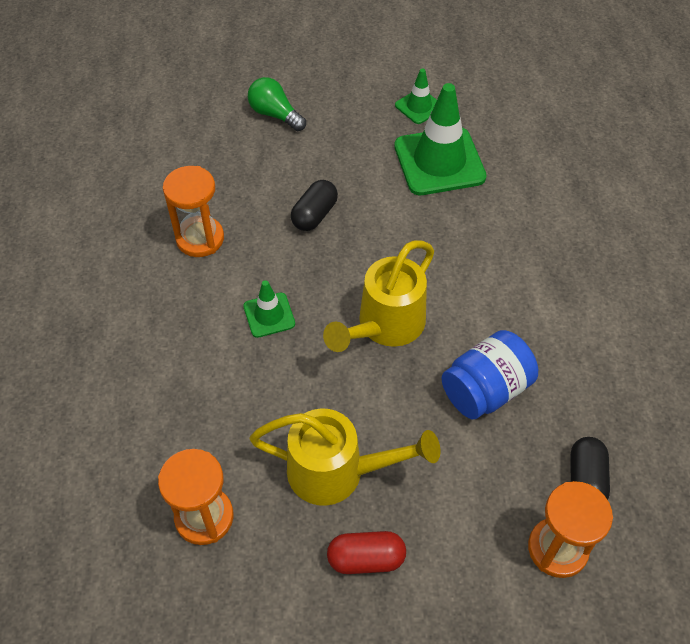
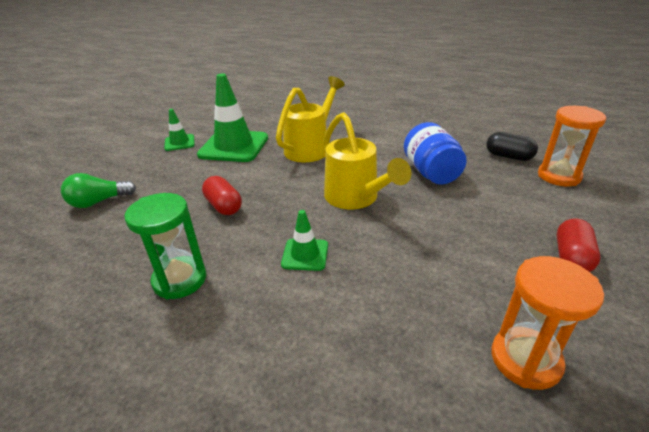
camera: 65 degrees left, 20 degrees down
orange hourglass [163,166,224,257] -> green hourglass [124,193,207,299]
yellow watering can [249,409,440,506] -> yellow watering can moved to [276,76,345,162]
black capsule [291,180,338,231] -> red capsule [202,176,242,215]

